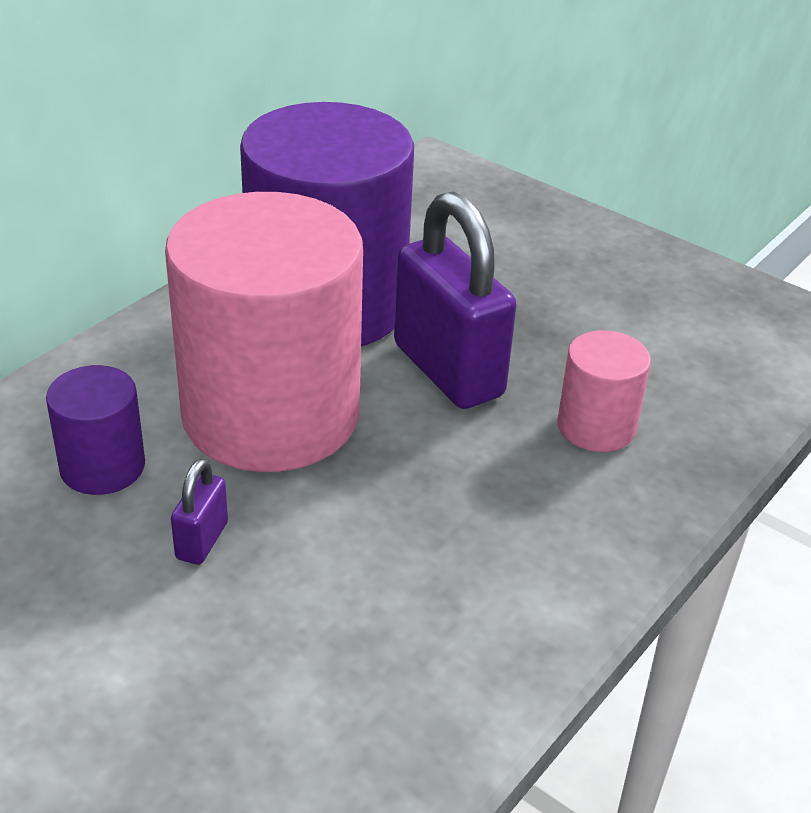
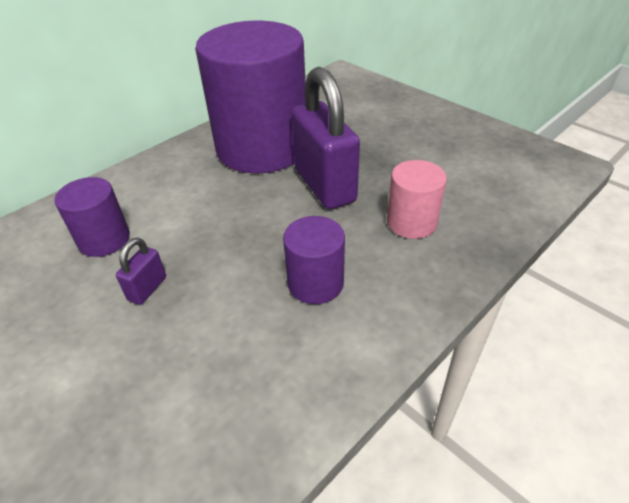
camera: 10 degrees right, 5 degrees up
pink cylinder [165,192,363,472] -> none
none -> purple cylinder [283,216,345,304]

